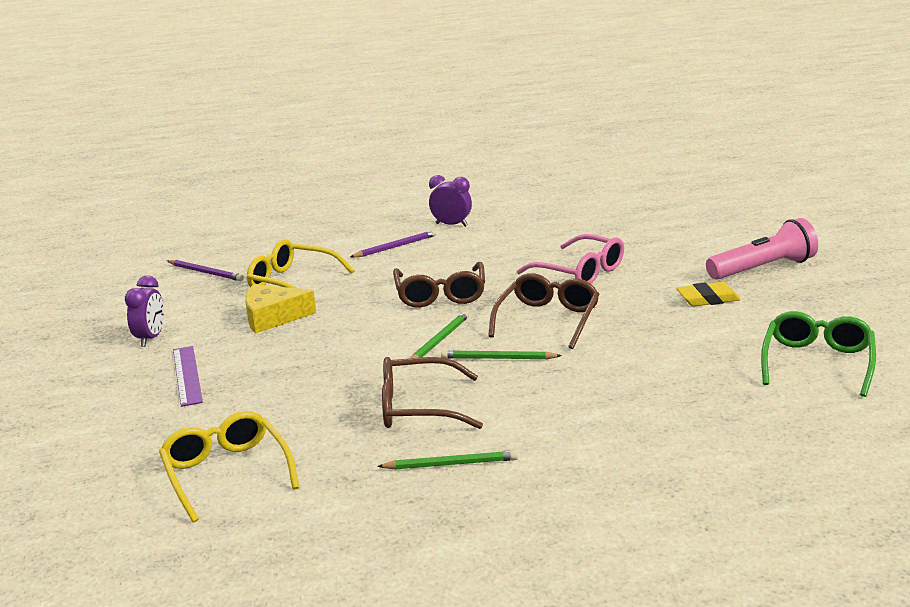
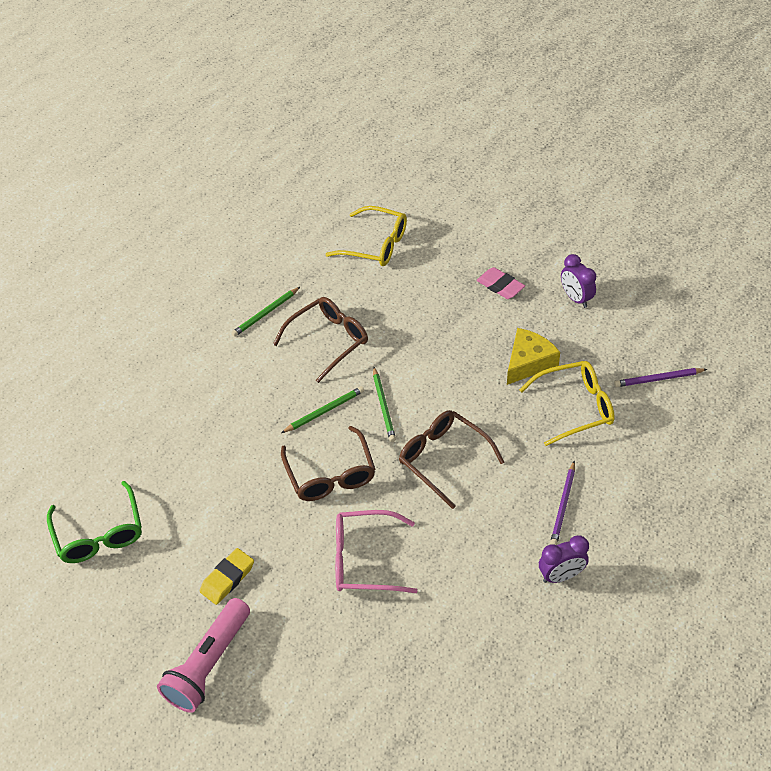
camera: 140 degrees right, 25 degrees up
purple ruler [173,346,203,407] -> pink eraser [477,267,525,299]

